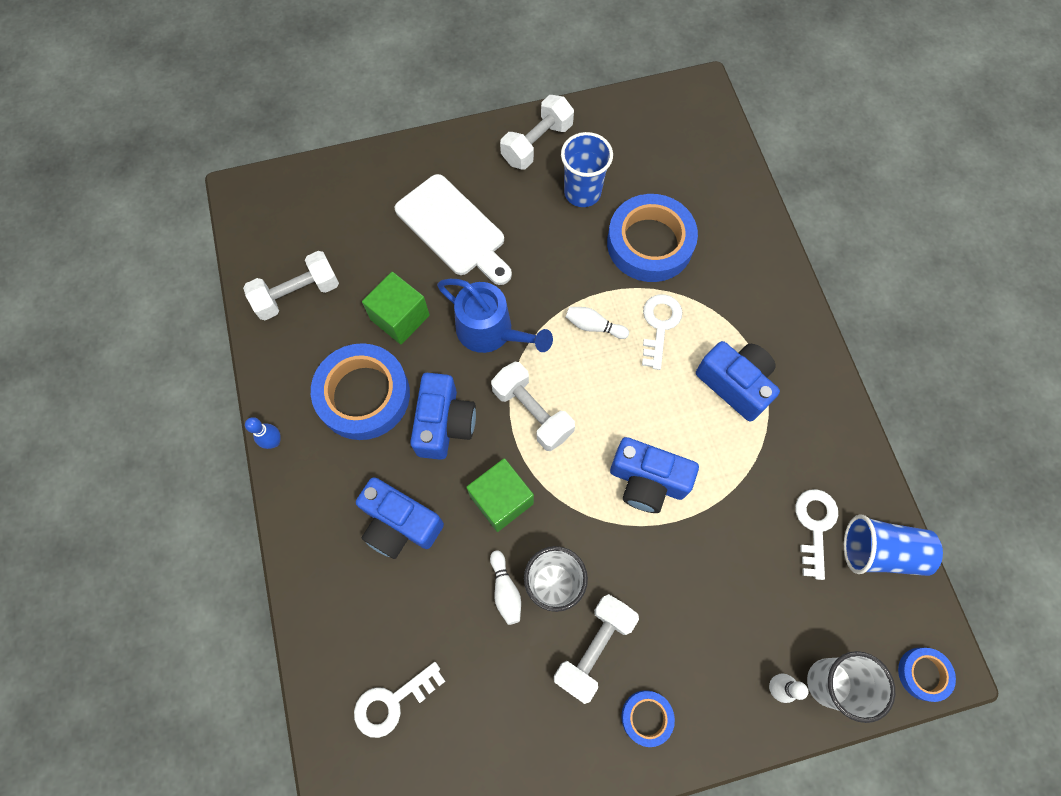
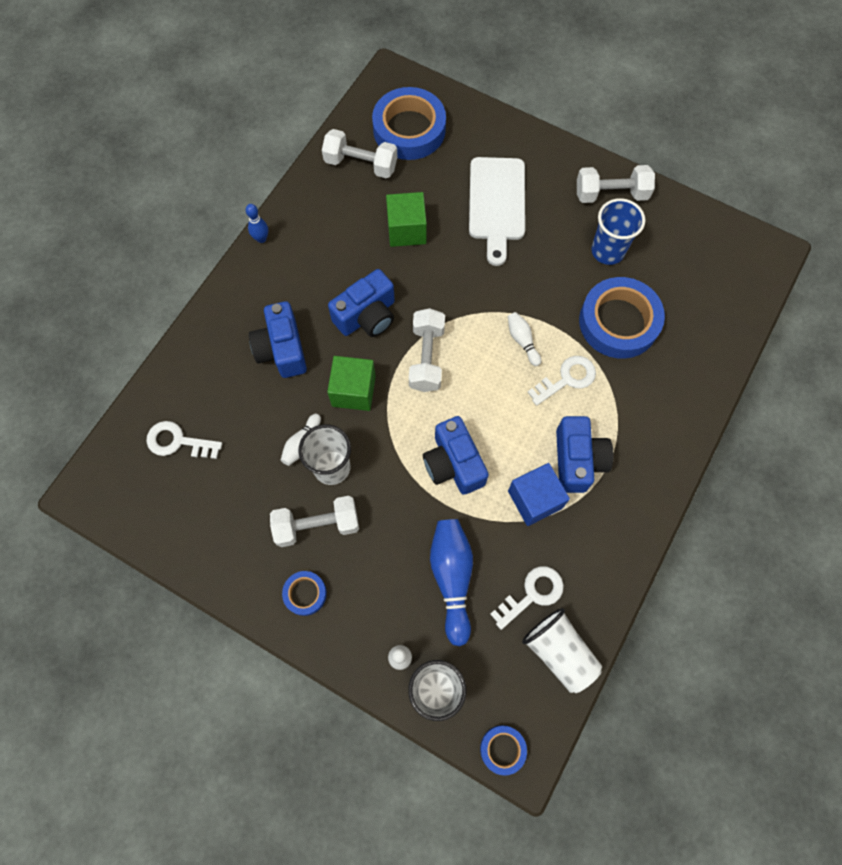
camera: 45 degrees right, 0 degrees up
blue tape [311,343,410,440] -> blue tape moved to [372,87,446,160]
blue watering can [437,279,553,353] -> none
blue cup [844,514,943,576] -> white cup [522,608,602,693]
none -> blue bowling pin [430,519,473,646]
none -> blue cube [508,463,570,526]

